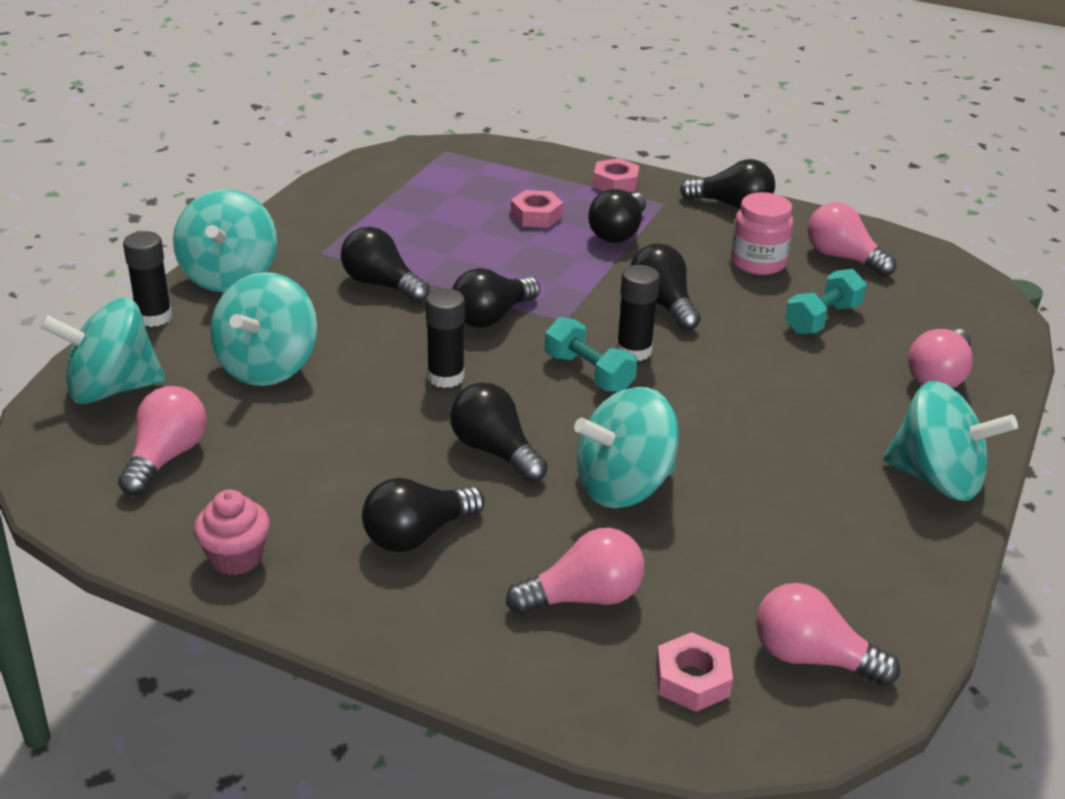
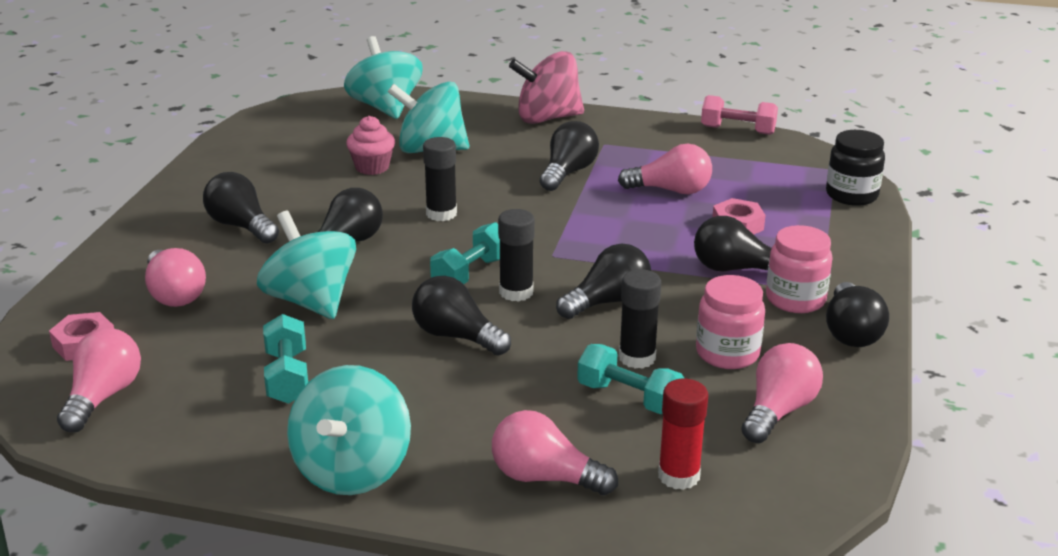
camera: 80 degrees right, 5 degrees down
pink light bulb [118,386,207,496] -> pink light bulb moved to [618,144,712,194]
black glue stick [123,231,172,327] -> black glue stick moved to [619,269,661,369]
turquoise spinning top [173,189,277,292] -> pink spinning top [509,51,584,124]
pink cupcake [194,489,270,575] -> pink cupcake moved to [346,116,395,175]
black light bulb [452,268,540,328] -> black light bulb moved to [412,276,511,355]
pink nut [593,158,639,192] -> none
none -> turquoise dumbbell [263,314,308,404]
none -> red glue stick [658,379,708,490]
none -> pink dumbbell [701,95,778,135]
none -> pink jar [766,225,833,313]
none -> black jar [826,130,885,206]

